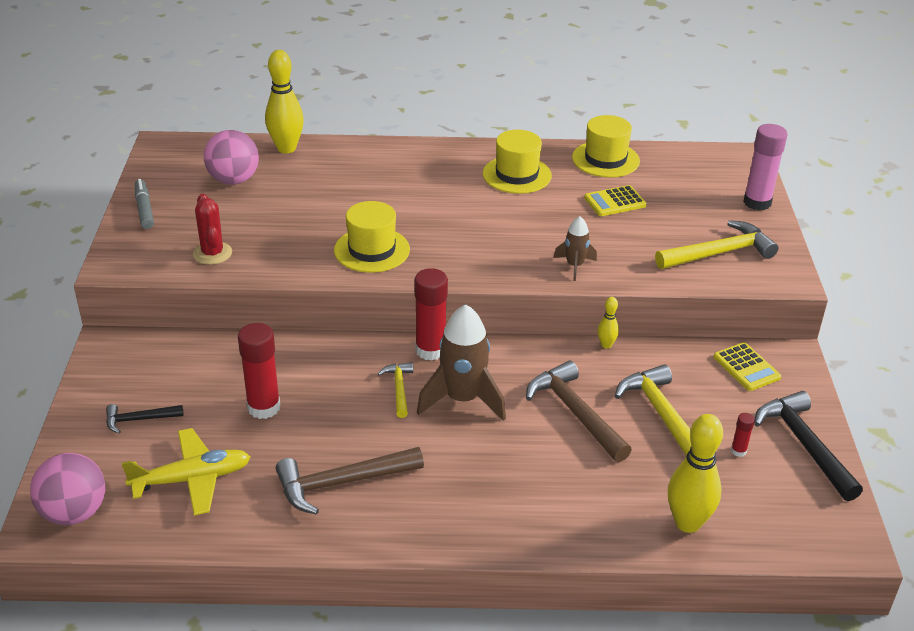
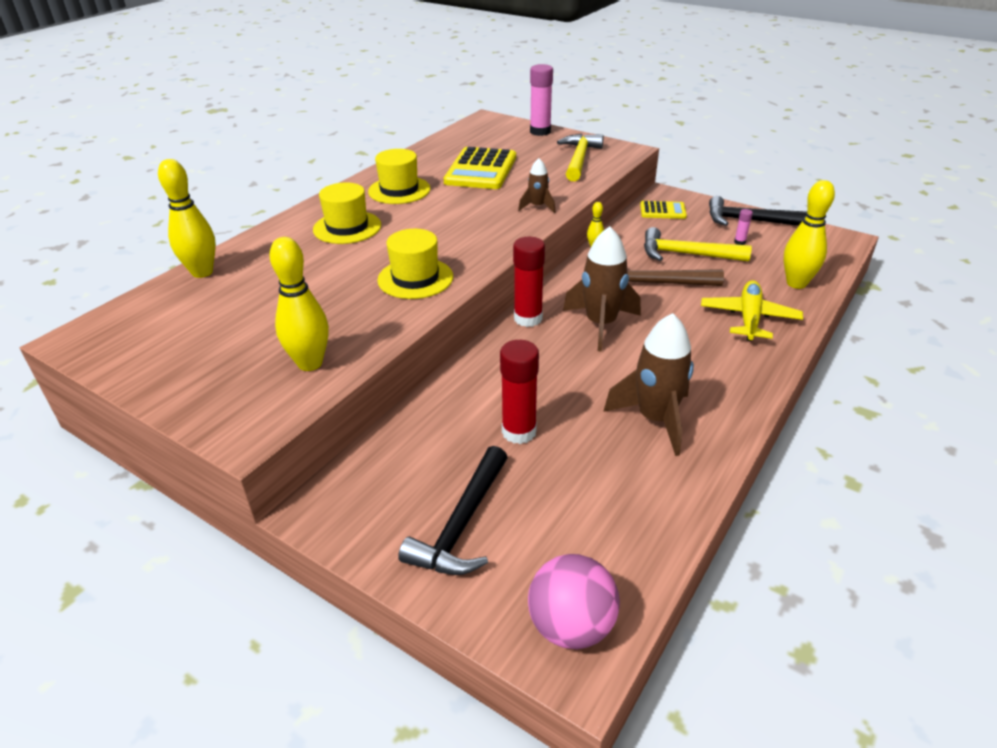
camera: 55 degrees left, 0 degrees up
black hammer [106,404,184,433] -> black hammer [398,446,508,575], size x1.80
yellow plane [121,428,250,516] -> yellow plane moved to [701,280,803,341]
grey marker [135,179,154,229] -> none
red cactus [193,194,232,265] -> yellow bowling pin [270,237,329,371]
pink ball [204,130,259,185] -> none
brown hammer [276,447,424,515] -> brown rocket [603,313,694,456]
yellow hammer [378,362,413,418] -> none
yellow hat [572,115,640,178] -> yellow hat moved to [313,182,381,244]
yellow calculator [584,185,646,216] -> yellow calculator [444,147,516,189], size x1.84
red glue stick [731,413,755,457] -> pink glue stick [734,209,753,245]

